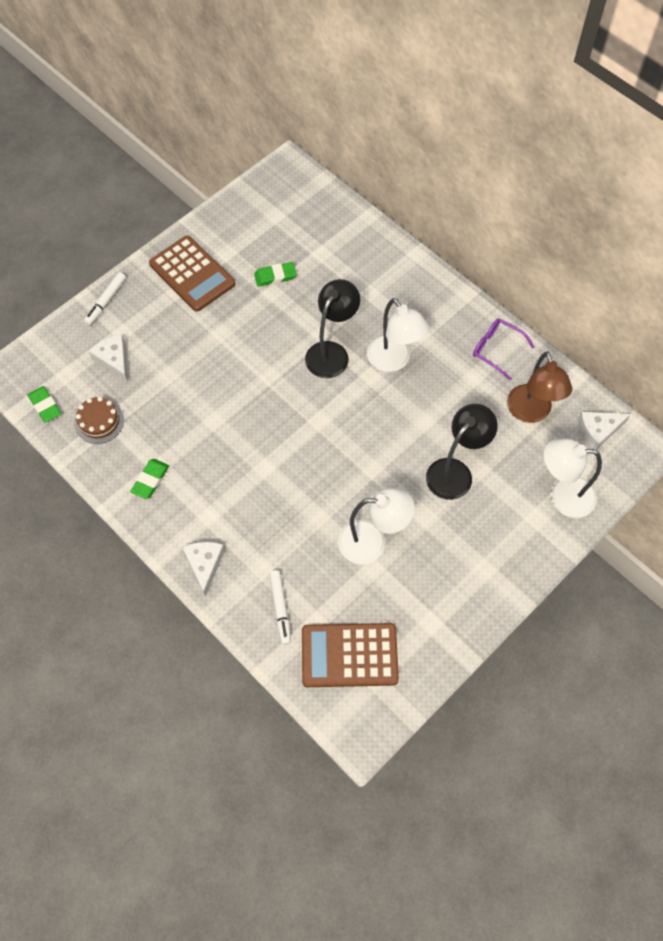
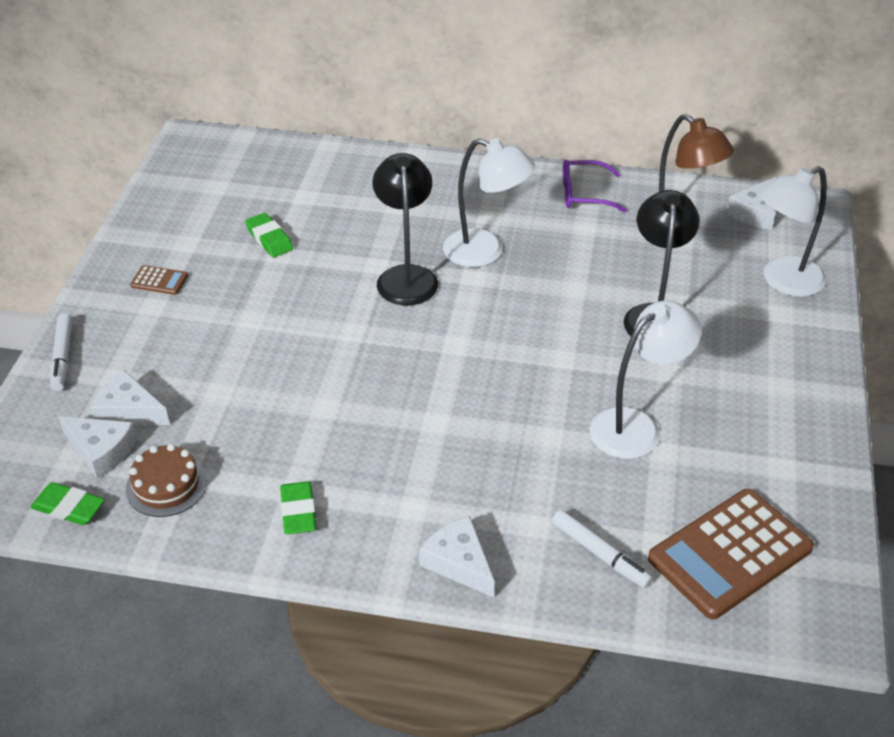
camera: 35 degrees left, 20 degrees down
brown calculator [149,236,235,312] -> brown calculator [130,265,188,295], size x0.43
green eraser [254,262,297,287] -> green eraser turned 75 degrees counterclockwise [245,213,293,257]
none -> white cheese [58,416,137,479]

